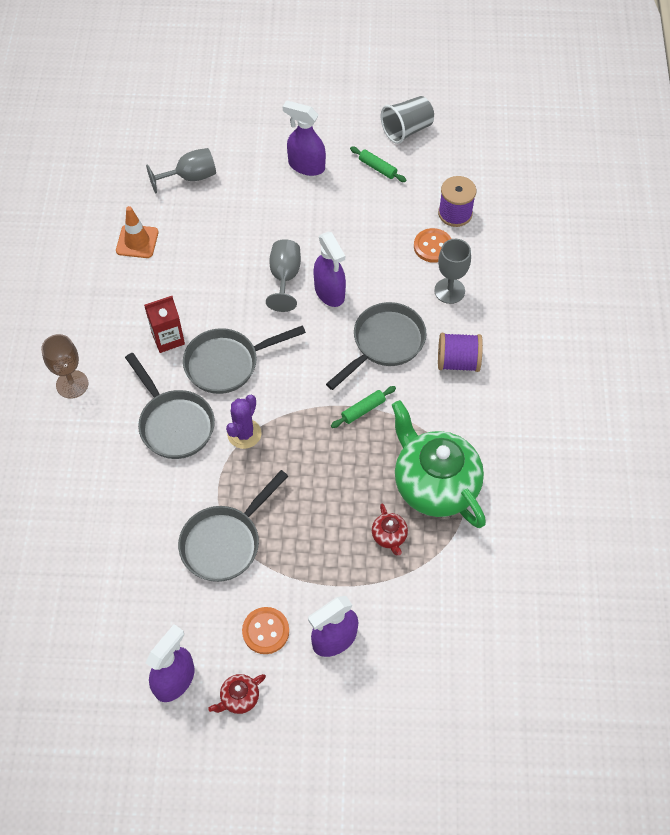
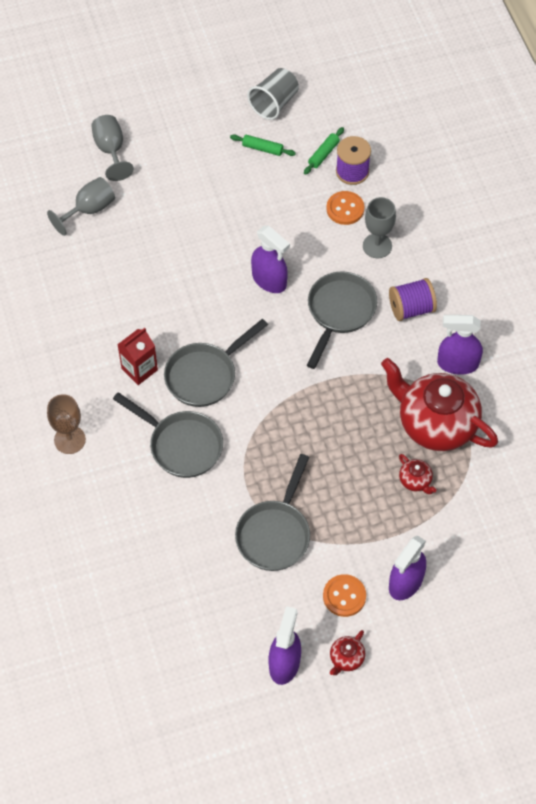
camera: 20 degrees left, 0 degrees up
orange traffic cone [116,206,158,258] -> none
purple cactus [226,395,261,449] -> none
grey goblet [266,239,301,312] -> grey goblet moved to [91,115,134,181]
purple spray bottle [282,100,326,176] -> purple spray bottle moved to [437,315,483,375]
green rolling pin [331,386,396,428] -> green rolling pin moved to [304,127,344,175]
green teapot [392,400,486,528] -> red teapot [381,358,498,451]

